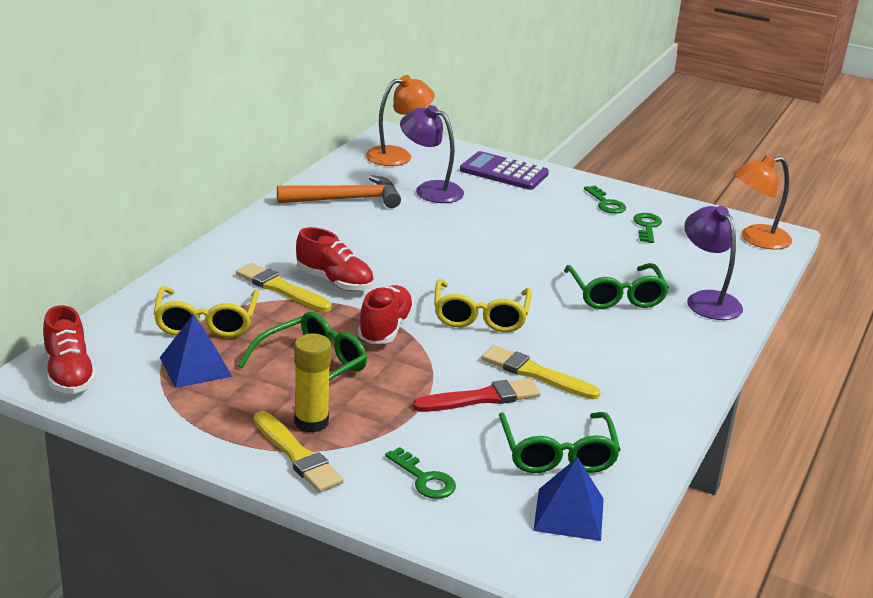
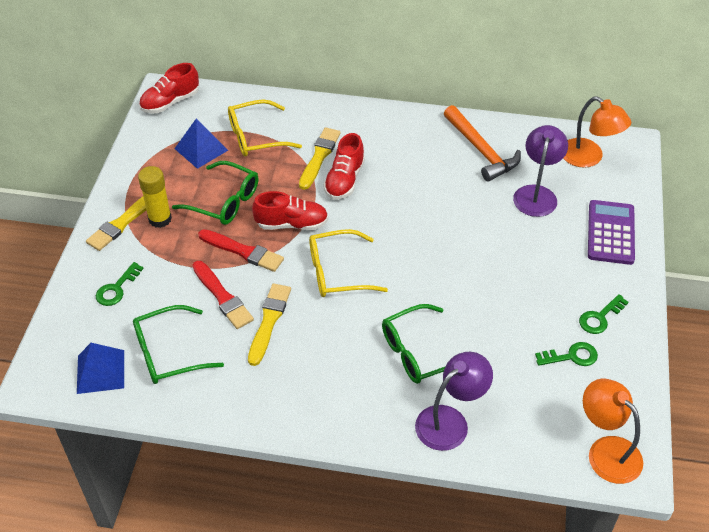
camera: 75 degrees right, 20 degrees up
none -> red brush [198,229,284,272]

